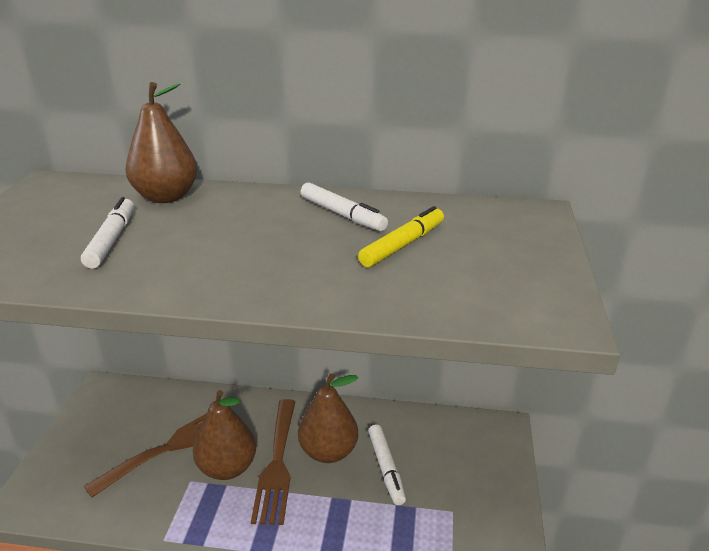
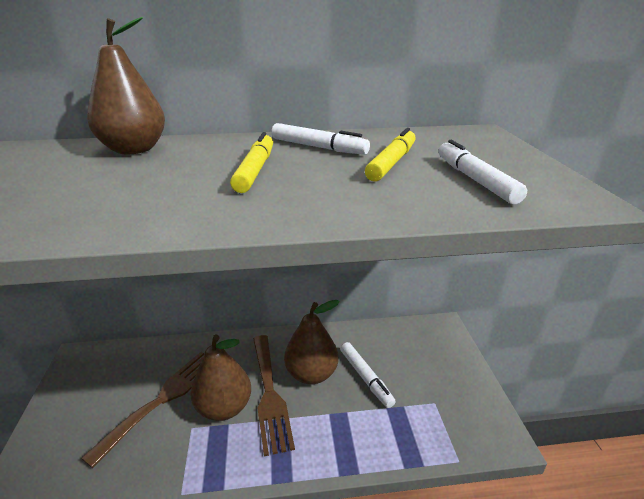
camera: 15 degrees left, 0 degrees up
white marker [81,197,134,269] -> white marker moved to [438,140,527,204]
none -> yellow marker [230,132,273,193]

